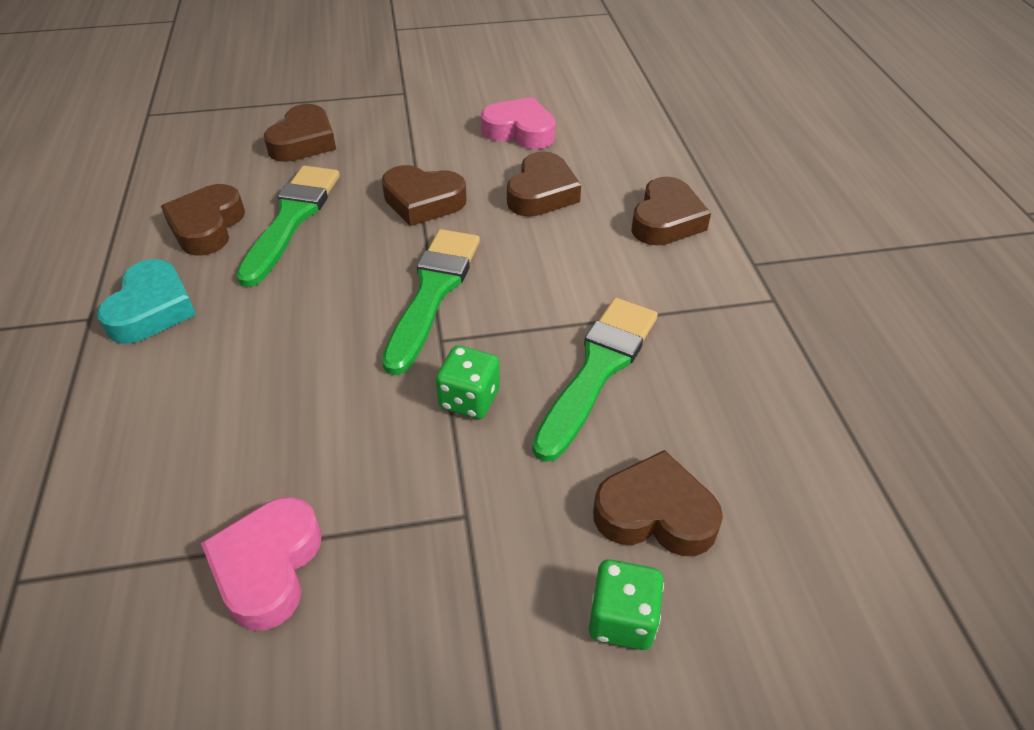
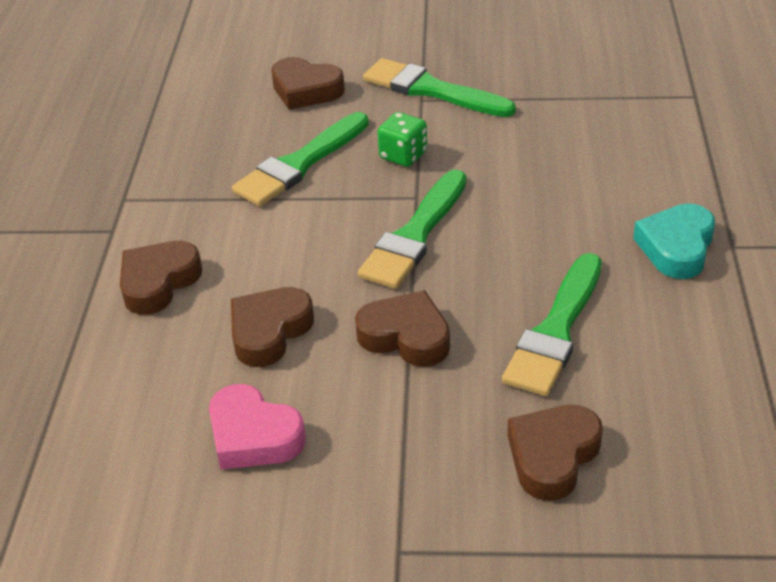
camera: 165 degrees left, 5 degrees down
brown heart [161,184,245,256] -> none
pink heart [201,497,322,630] -> none
green dice [589,559,664,650] -> none
none -> green brush [363,58,516,117]

